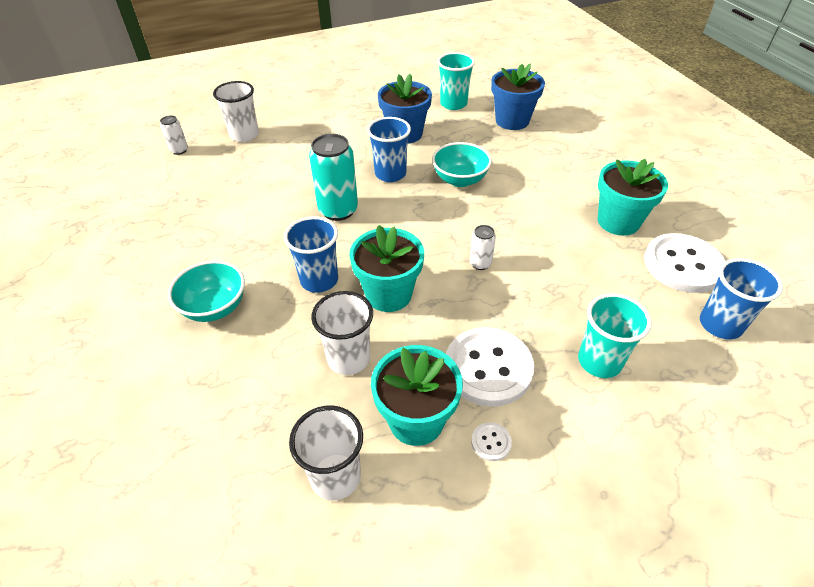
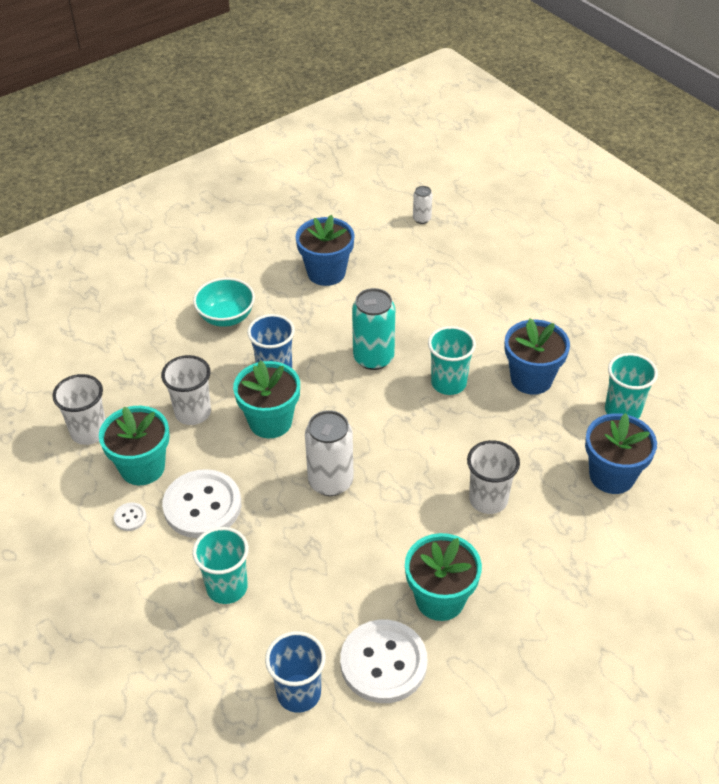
camera: 75 degrees right, 0 degrees up
white cup [213,81,259,142] -> white cup moved to [467,440,520,514]
blue cup [367,117,411,182] -> turquoise cup [428,326,476,395]
turquoise bowl [432,142,492,187] -> none
white can [470,225,496,270] -> white can [305,410,354,496], size x1.96
none -> blue flower pot [295,215,355,286]

